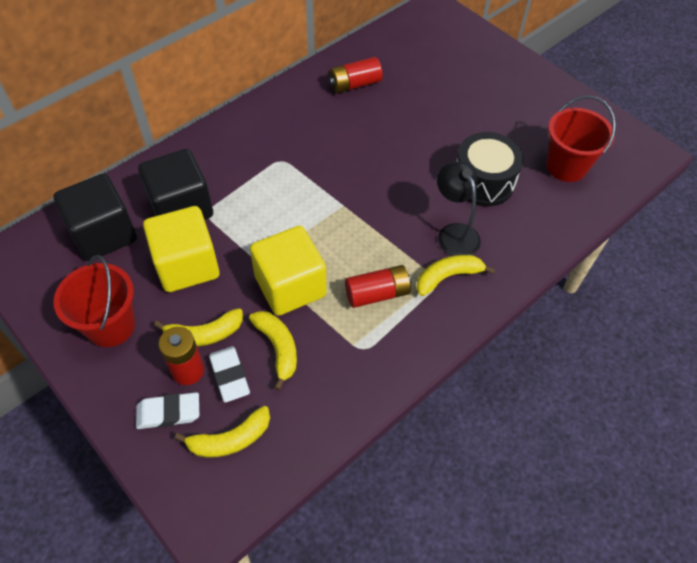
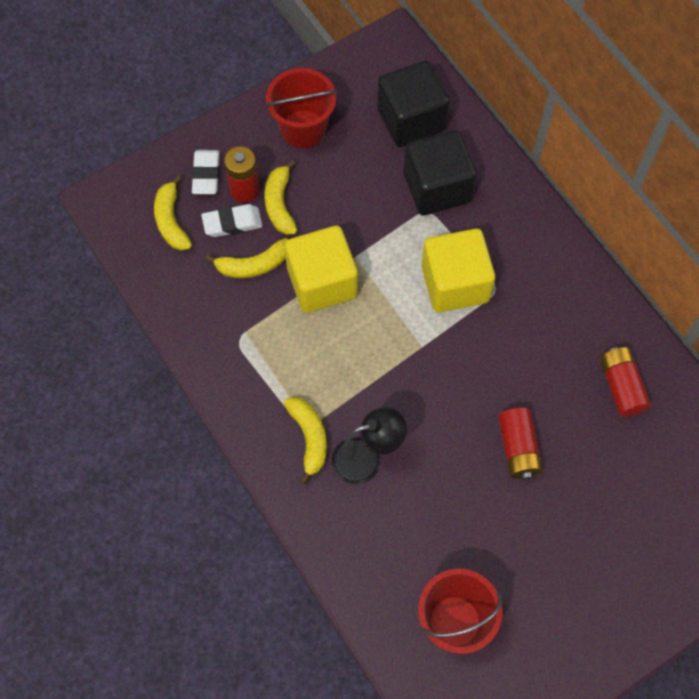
camera: 100 degrees right, 10 degrees up
yellow cube [143,206,220,292] -> yellow cube moved to [421,228,495,312]
red battery [345,265,412,308] -> red battery moved to [498,407,543,480]
black drum [456,132,524,206] -> none

